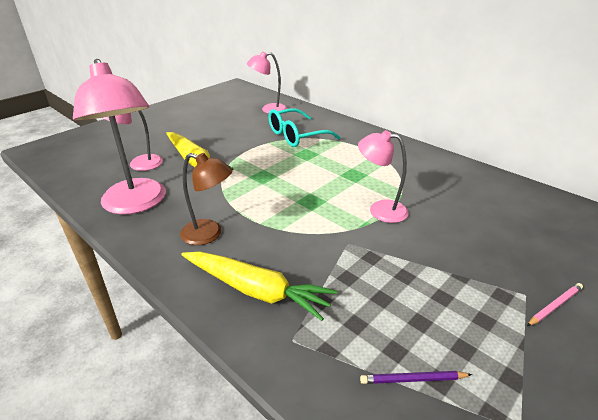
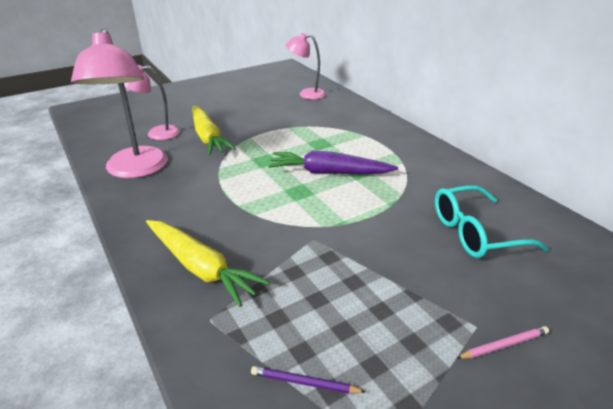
camera: 15 degrees right, 0 degrees up
brown lamp [180,153,232,245] -> none
turquoise glasses [268,108,341,147] -> turquoise glasses moved to [435,185,549,258]
pink lamp [358,130,409,223] -> none
none -> purple carrot [268,150,398,174]

